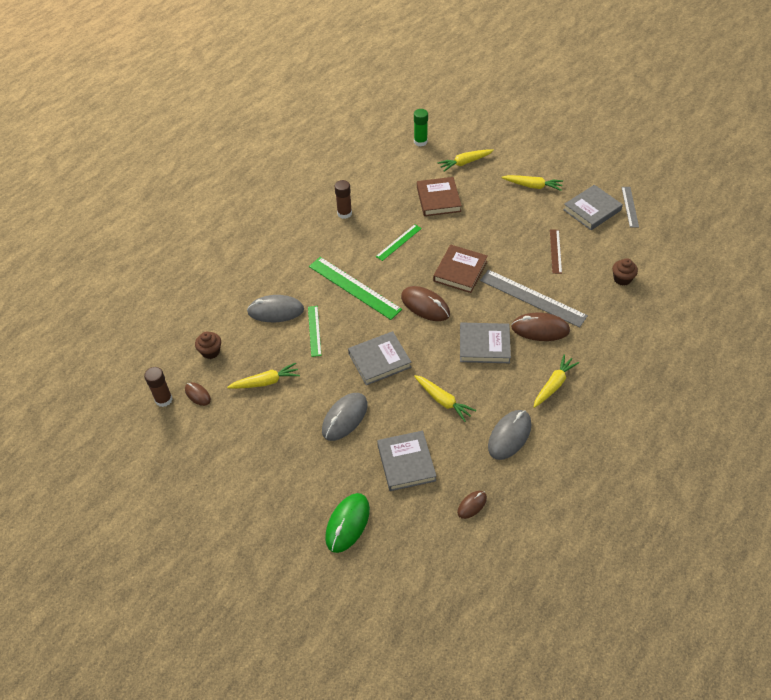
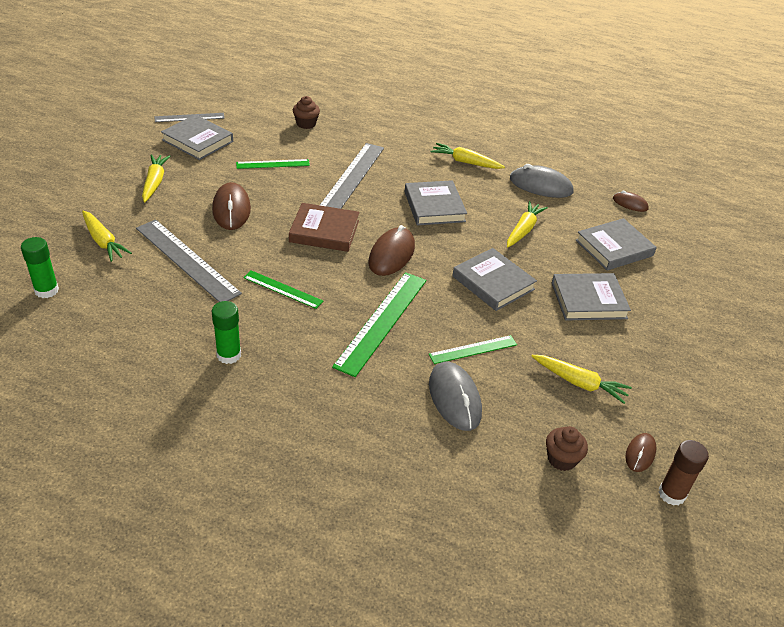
camera: 110 degrees left, 10 degrees down
yellow carrot [227,363,300,389] -> yellow carrot turned 150 degrees clockwise [531,355,632,404]
grey mouse [322,393,368,441] -> grey book [552,273,631,321]
green mouse [325,493,370,553] -> none
brown glue stick [335,180,352,219] -> green glue stick [212,301,241,364]
brown book [417,177,462,216] -> grey ruler [136,219,242,302]
brown mouse [511,312,570,341] -> brown mouse moved to [212,182,251,230]
brown ruler [550,229,562,274] -> green ruler [236,159,310,169]

